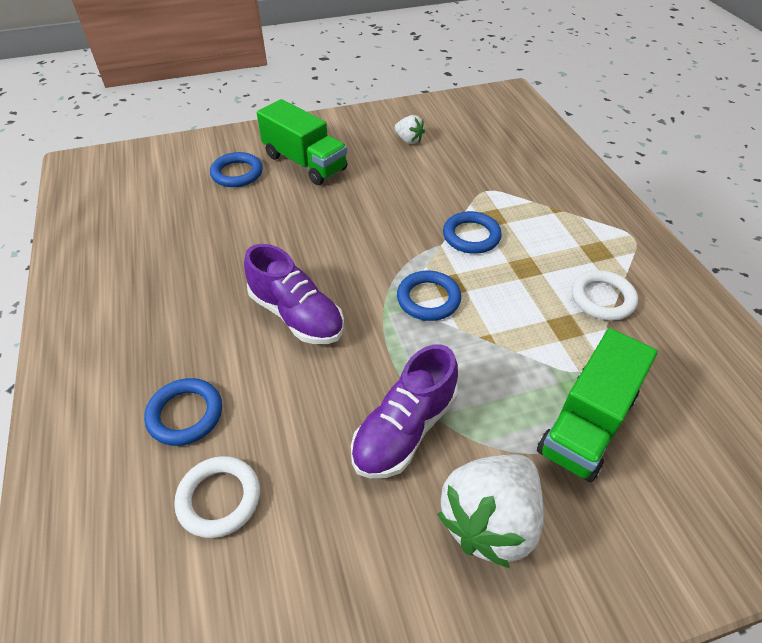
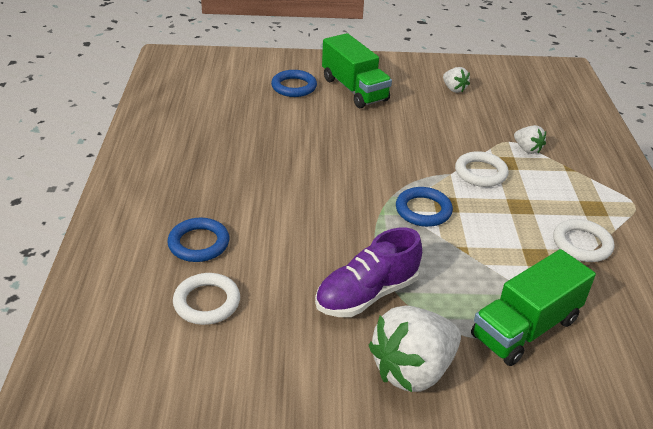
camera: 15 degrees right, 10 degrees down
purple shoe [244,244,344,344] -> none
blue ring [443,211,502,254] -> white ring [455,151,509,187]
none -> white strawberry [514,125,546,154]

